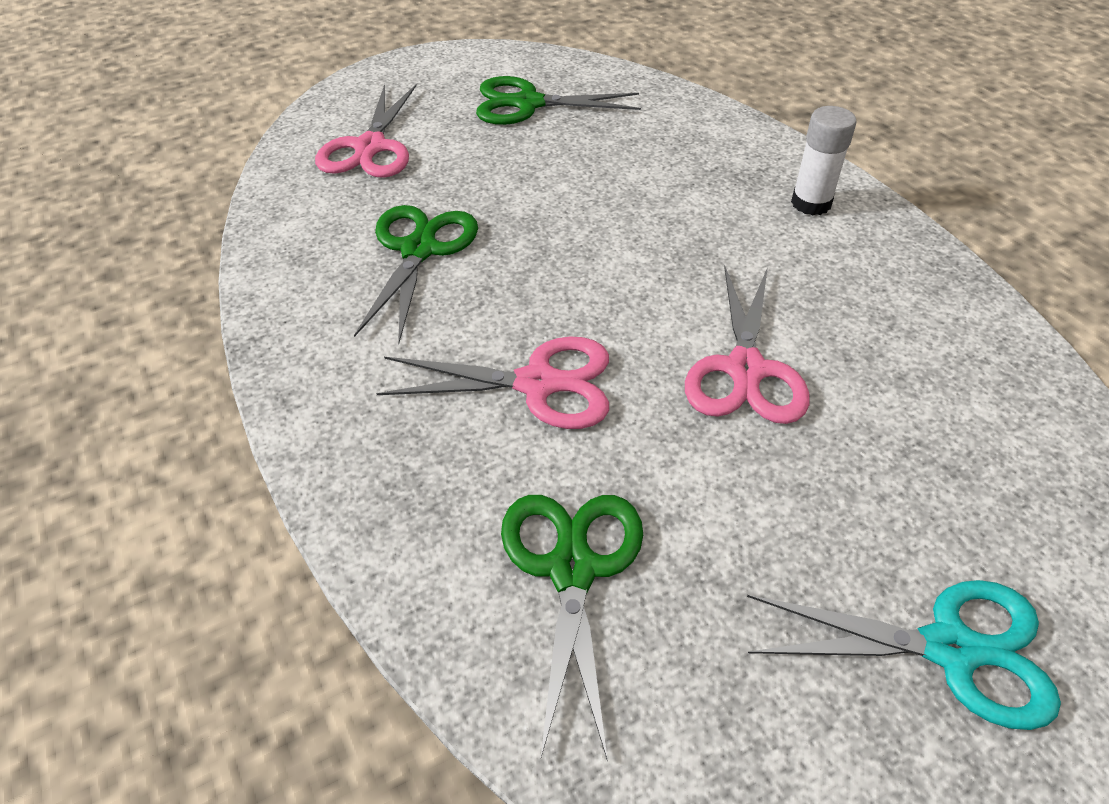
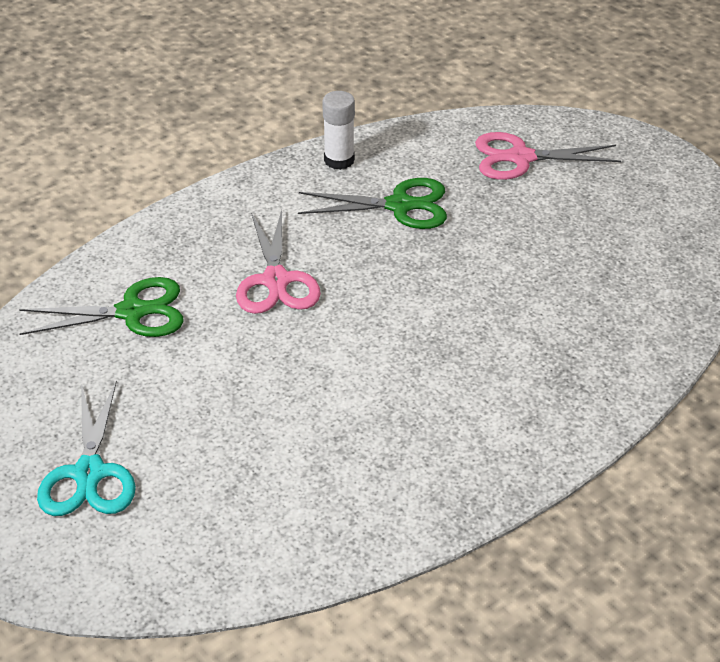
camera: 80 degrees right, 5 degrees down
green scissors [476,76,641,125] -> none
pink scissors [685,266,810,424] -> none
white glue stick [791,106,856,215] -> white glue stick moved to [322,91,355,170]

